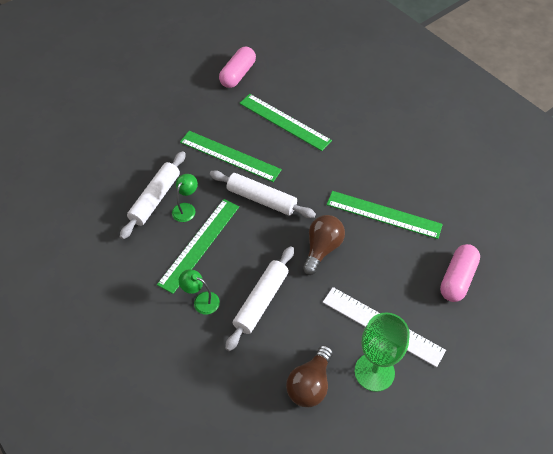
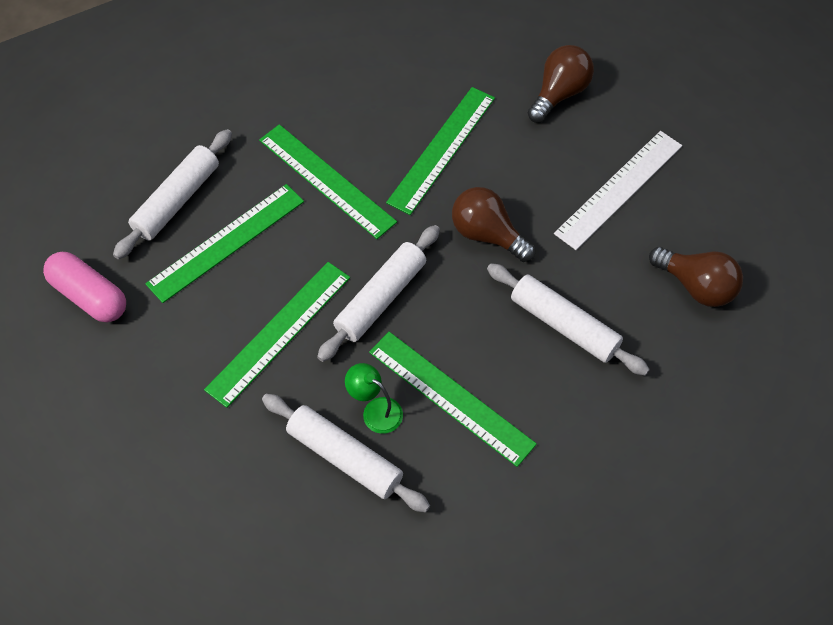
camera: 80 degrees left, 5 degrees up
green lamp [179,269,220,315] -> none
green goblet [355,312,410,392] -> none
pink capsule [440,244,480,302] -> brown light bulb [528,45,594,123]
none -> white rolling pin [113,129,232,259]
none -> green ruler [259,124,397,239]

